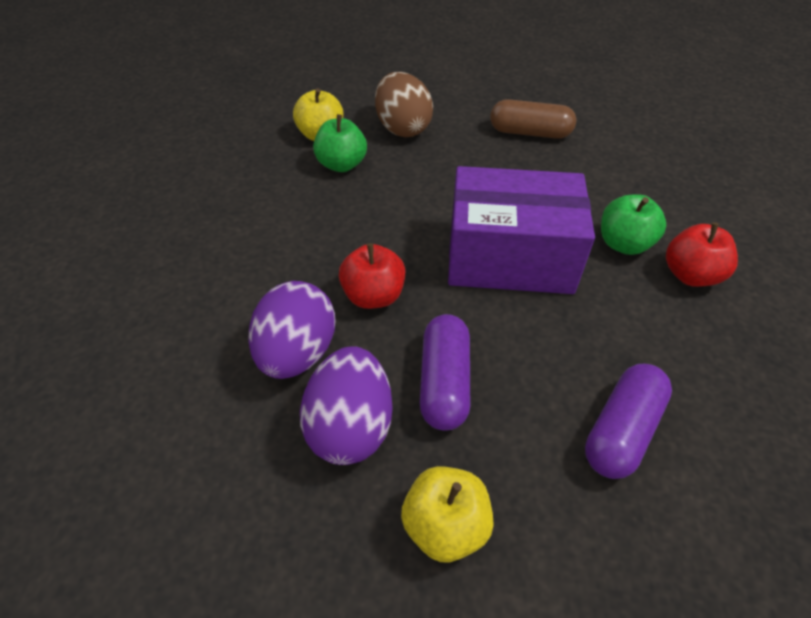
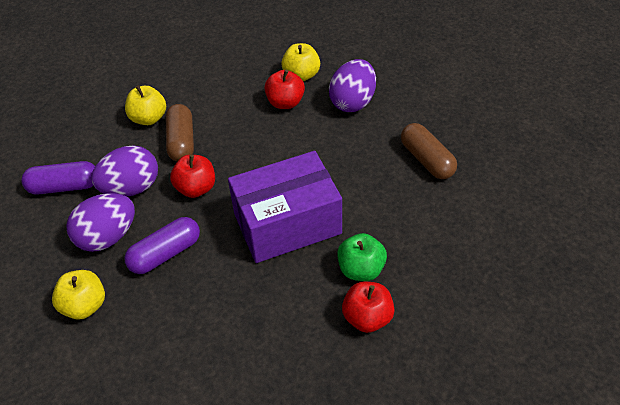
camera: 50 degrees right, 0 degrees up
green apple [313,114,367,172] -> red apple [264,70,305,109]
brown egg [375,72,433,137] -> purple egg [329,59,376,112]
purple box [448,166,595,294] -> purple box turned 75 degrees counterclockwise [228,151,342,263]
purple capsule [585,364,672,479] -> purple capsule moved to [21,161,95,195]
none -> yellow apple [125,85,166,125]
none -> brown capsule [166,104,194,161]

